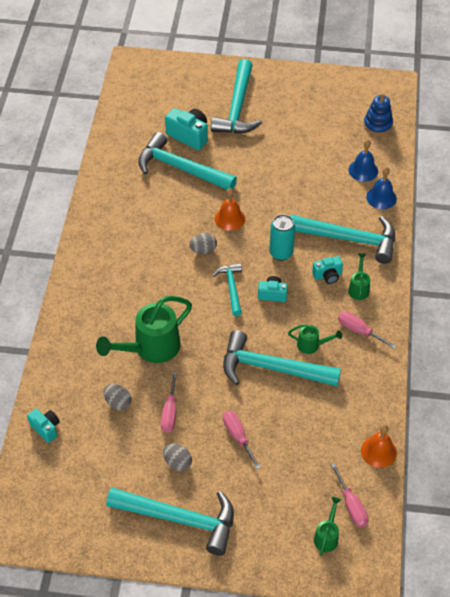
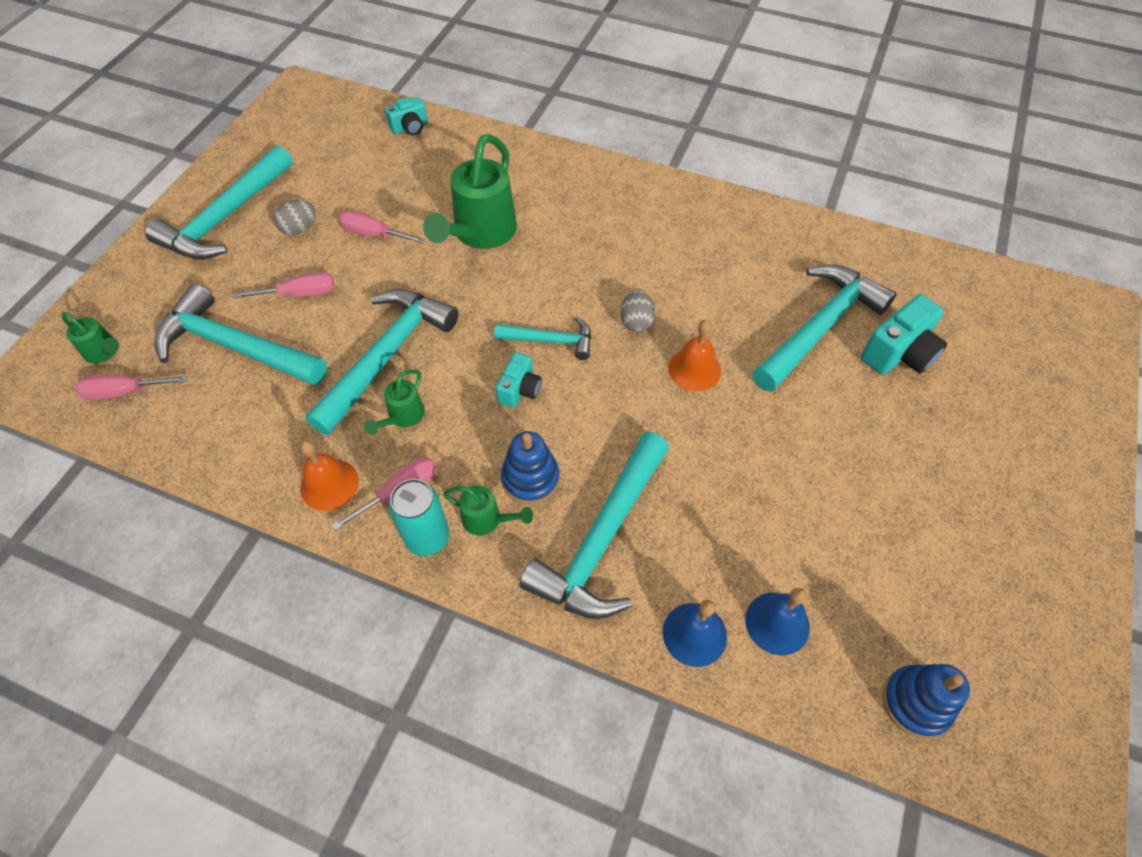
camera: 105 degrees right, 5 degrees up
green watering can [96,296,192,363] -> green watering can turned 135 degrees counterclockwise [423,134,517,249]
grey egg [104,384,132,411] -> none
turquoise hammer [211,59,262,134] -> turquoise hammer moved to [155,284,327,386]
turquoise can [269,214,295,261] -> turquoise can moved to [389,479,449,556]
turquoise camera [312,256,343,284] -> blue stacking toy [501,431,560,504]
orange bell [361,424,397,468] -> orange bell moved to [300,440,359,511]

